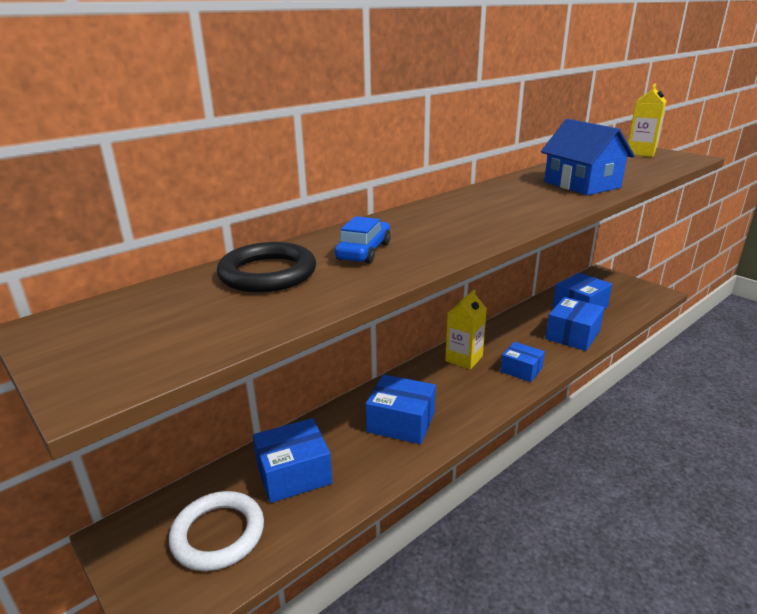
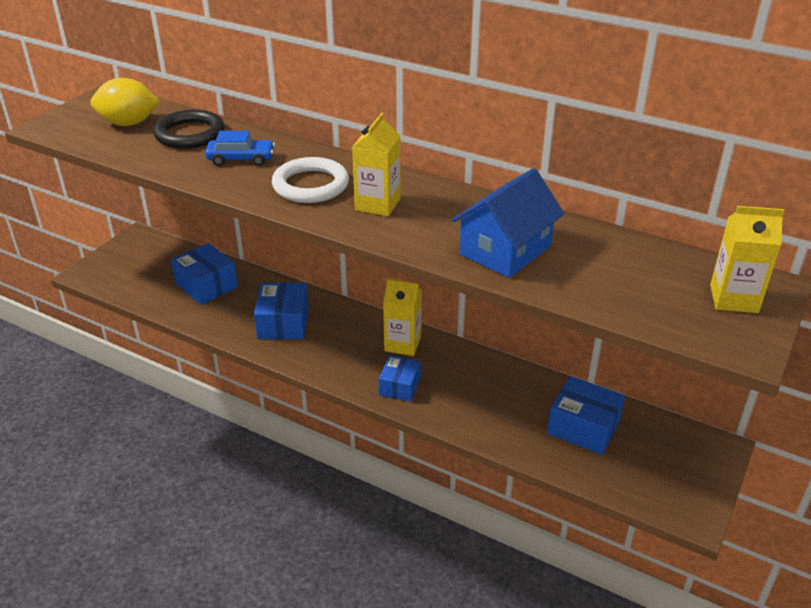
camera: 70 degrees right, 10 degrees up
white ring [169,491,264,571] -> white ring moved to [272,157,349,203]
blue box [545,297,604,351] -> none
none -> yellow lemon [90,78,160,126]
none -> yellow carton [352,113,400,216]

